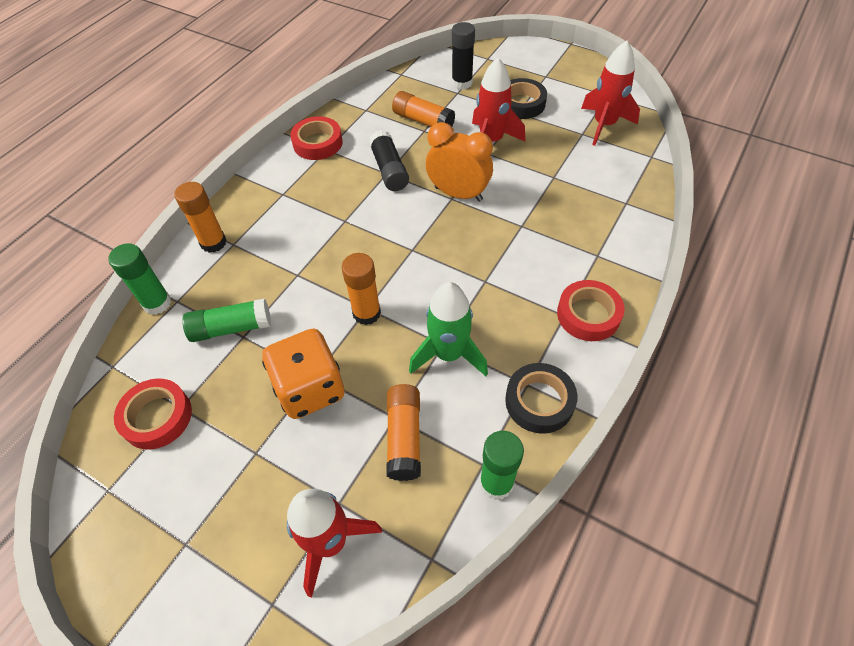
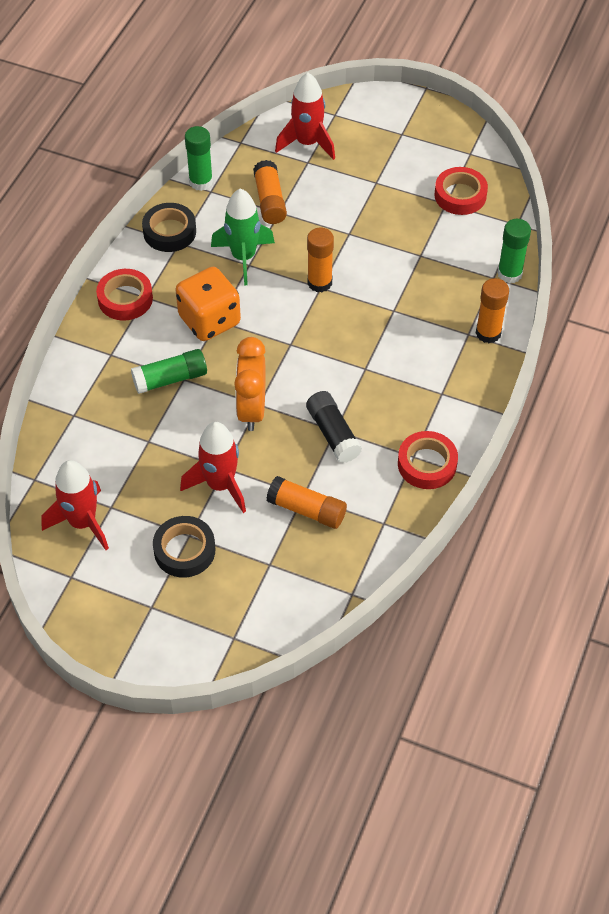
camera: 170 degrees right, 0 degrees up
green glue stick [182,298,271,342] -> green glue stick moved to [131,349,207,394]
orange dice [262,329,345,419] -> orange dice moved to [175,267,241,341]
orange clock [426,122,493,202] -> orange clock turned 75 degrees clockwise [234,337,266,431]
black glue stick [452,22,475,90] -> none

